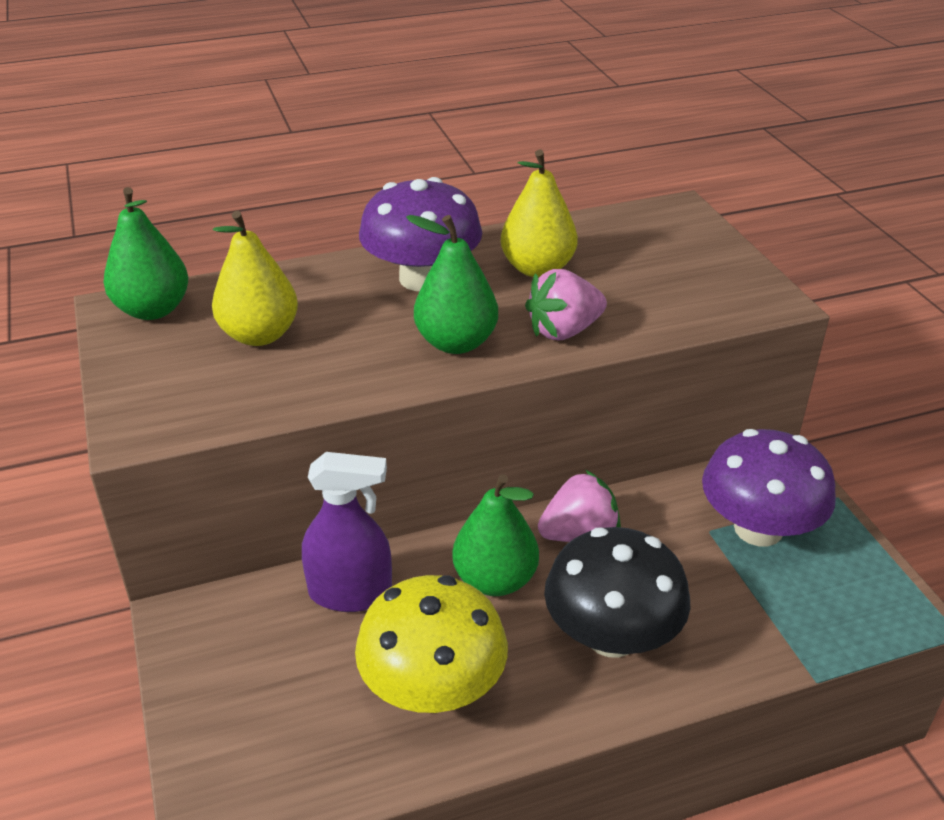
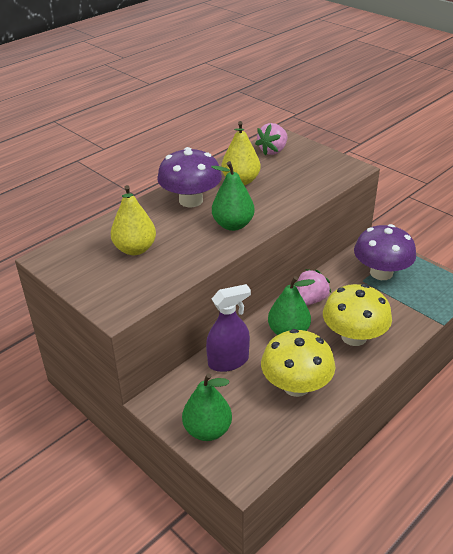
camera: 25 degrees left, 0 degrees up
green pear [103,187,188,320] -> green pear moved to [182,373,232,441]
pink strawberry [525,269,607,340] -> pink strawberry moved to [255,123,287,155]
black mushroom [544,527,690,658] -> yellow mushroom [323,284,392,346]

